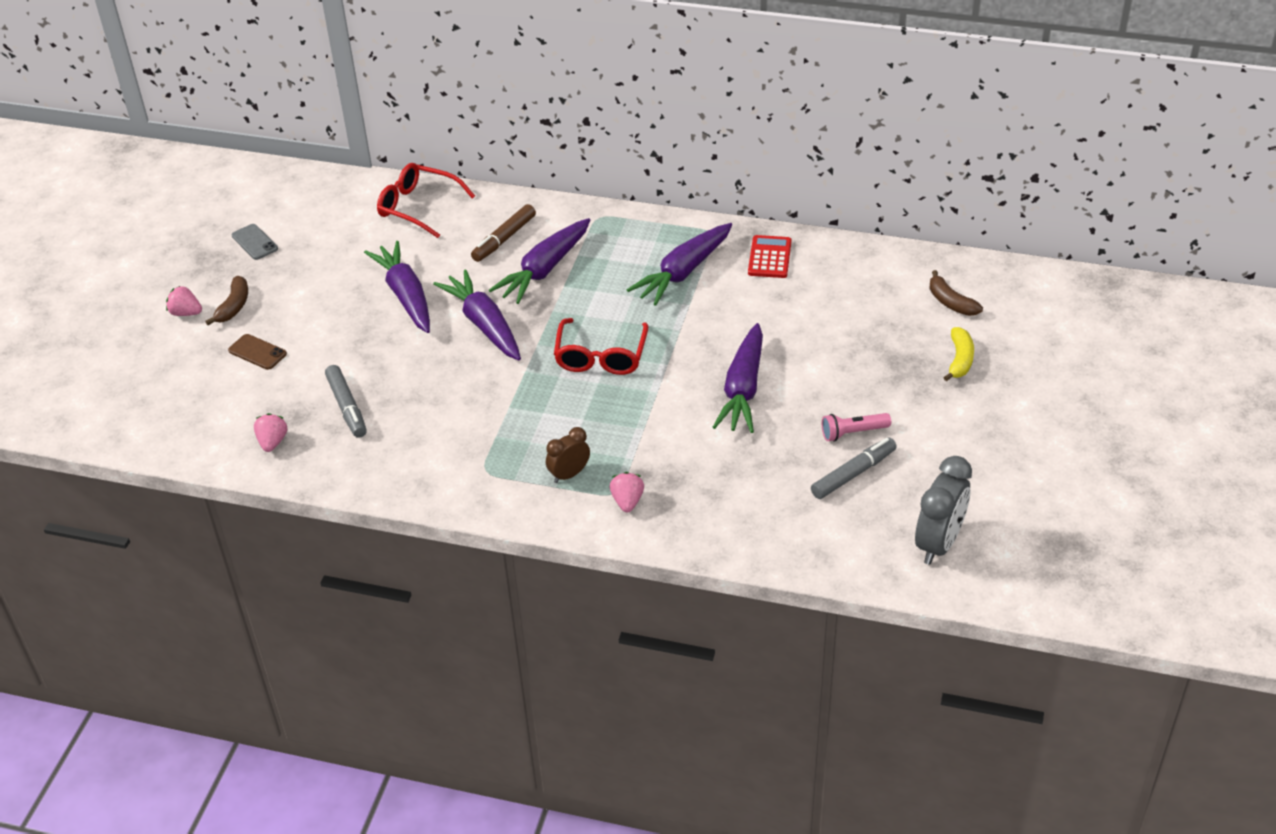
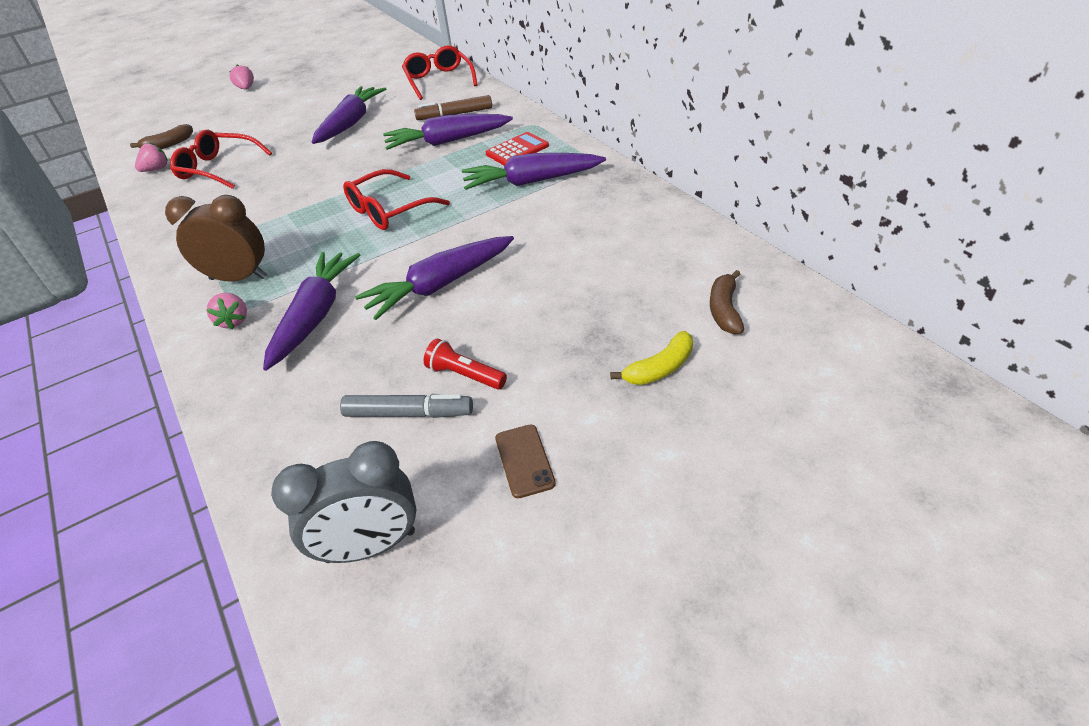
camera: 45 degrees right, 0 degrees up
brown banana [205,276,248,325] -> brown banana moved to [130,124,193,149]
brown phone [228,334,287,370] -> brown phone moved to [495,424,556,498]
grey phone [232,224,278,260] -> none
grey marker [325,365,367,438] -> red glasses [170,130,272,189]
purple carrot [433,269,521,361] -> purple carrot moved to [263,252,360,371]
brown clock [546,427,590,483] -> brown clock [165,195,267,282], size x1.69
pink strawberry [610,472,644,512] -> pink strawberry turned 120 degrees clockwise [206,293,247,329]
red calculator [748,235,792,278] -> red calculator moved to [486,132,549,166]
pink flashlight [822,413,891,442] -> red flashlight [424,339,507,390]

